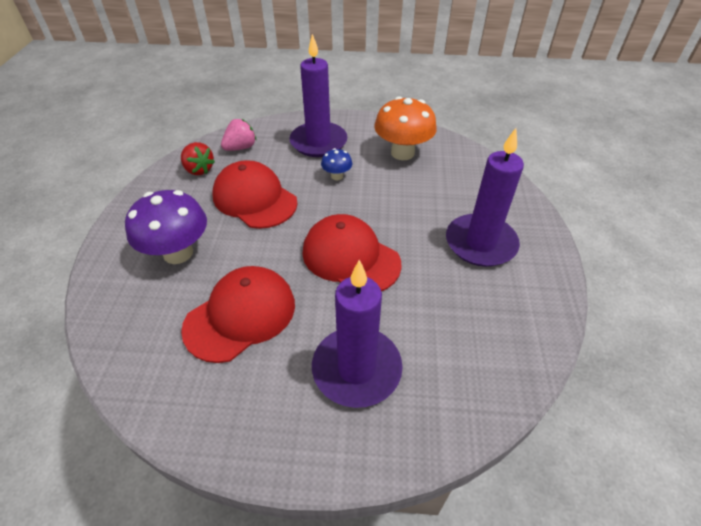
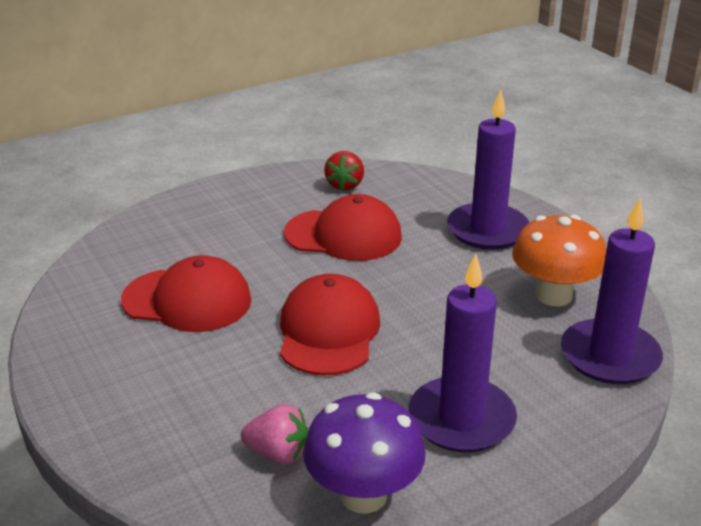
camera: 55 degrees right, 15 degrees down
purple mushroom [125,190,207,264] -> purple mushroom moved to [303,393,426,514]
red cap [212,160,298,229] -> red cap turned 90 degrees clockwise [284,194,402,261]
pink strawberry [221,119,256,151] -> pink strawberry moved to [241,404,308,464]
purple candle [312,260,403,408] -> purple candle moved to [561,198,663,384]
blue mushroom [321,148,352,180] -> none

